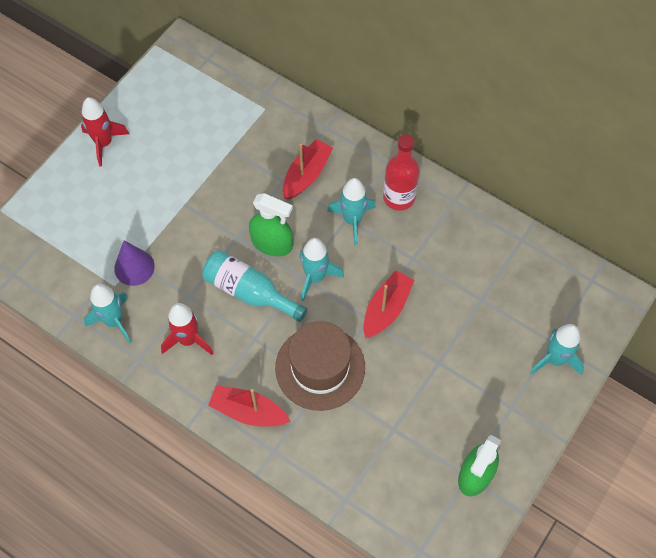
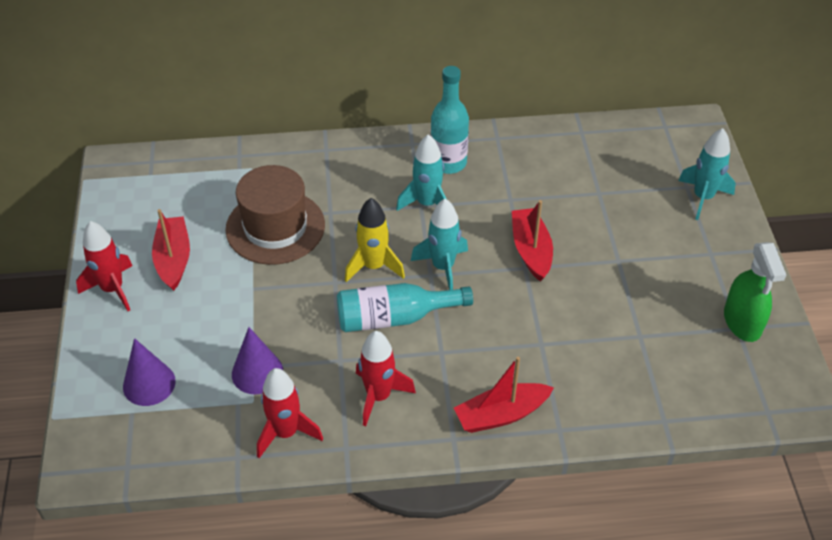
camera: 40 degrees left, 15 degrees down
turquoise rocket [84,284,131,344] -> red rocket [257,368,323,458]
green spray bottle [249,193,293,256] -> yellow rocket [345,198,405,282]
brown hat [275,321,365,411] -> brown hat moved to [225,165,325,265]
red boat [283,139,333,200] -> red boat moved to [152,209,190,291]
red bottle [383,134,419,211] -> turquoise bottle [431,66,469,174]
none -> purple cone [123,338,176,406]

